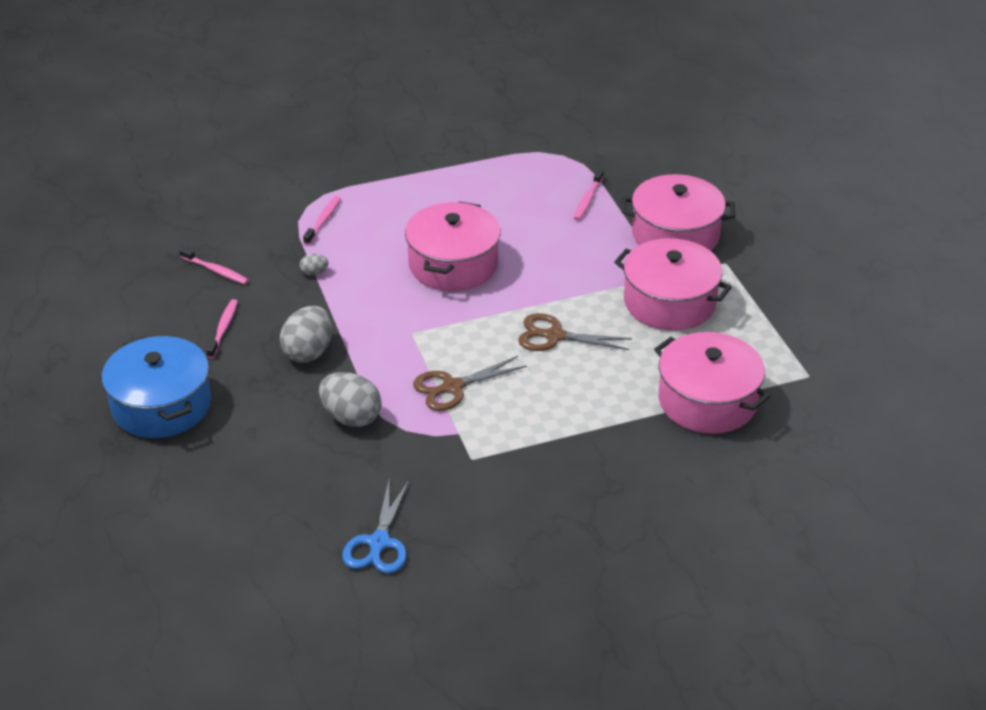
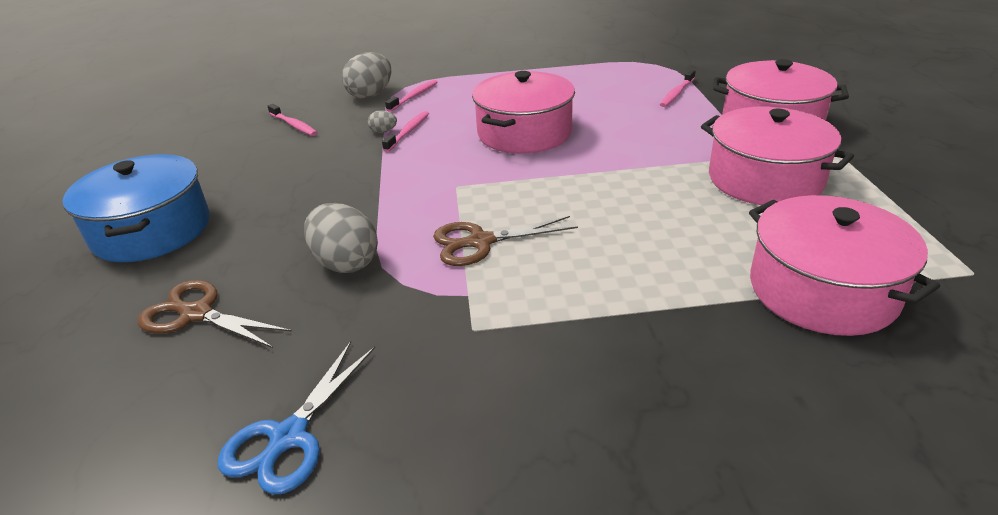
camera: 15 degrees right, 5 degrees down
pink toothbrush [206,299,238,359] -> pink toothbrush moved to [382,111,429,152]
grey egg [280,306,332,363] -> grey egg moved to [342,52,391,99]
brown scissors [518,313,632,351] -> brown scissors moved to [138,280,292,348]

